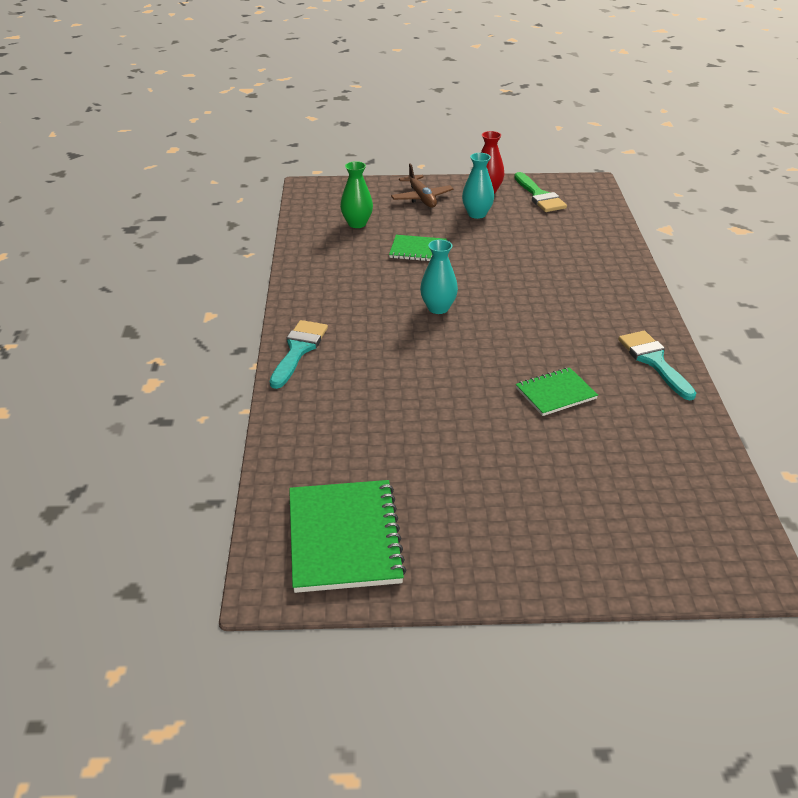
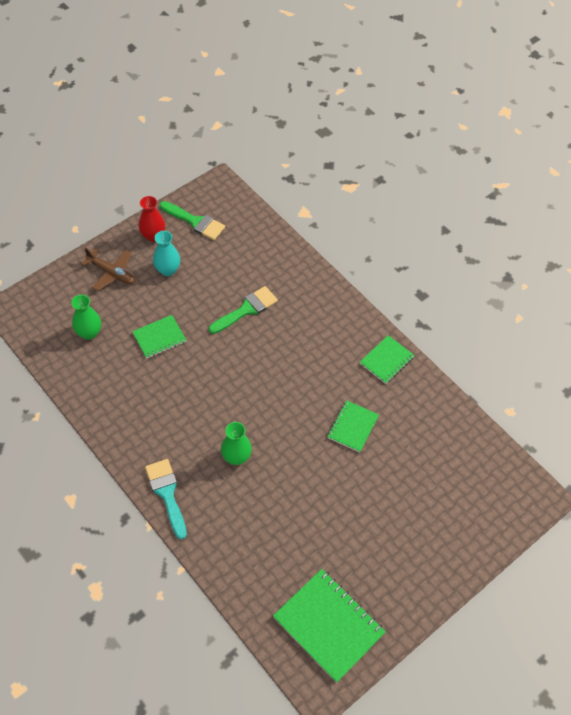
camera: 40 degrees left, 20 degrees up
turquoise vase [420,240,458,314] -> none
turquoise brush [619,331,696,400] -> green notebook [360,335,414,384]
none -> green brush [209,286,278,334]
none -> green vase [221,422,252,465]

